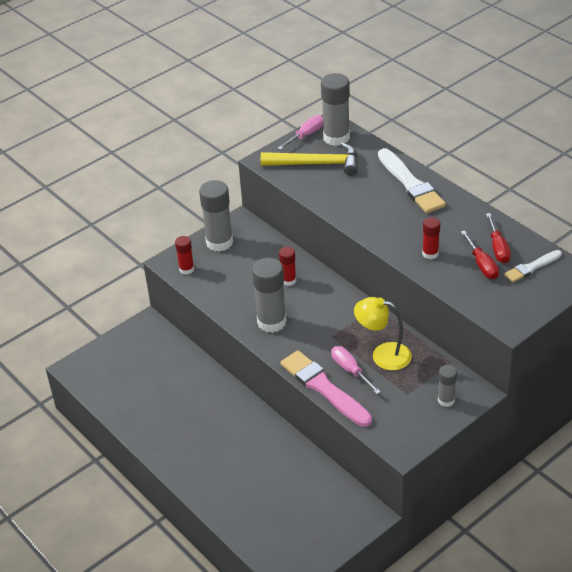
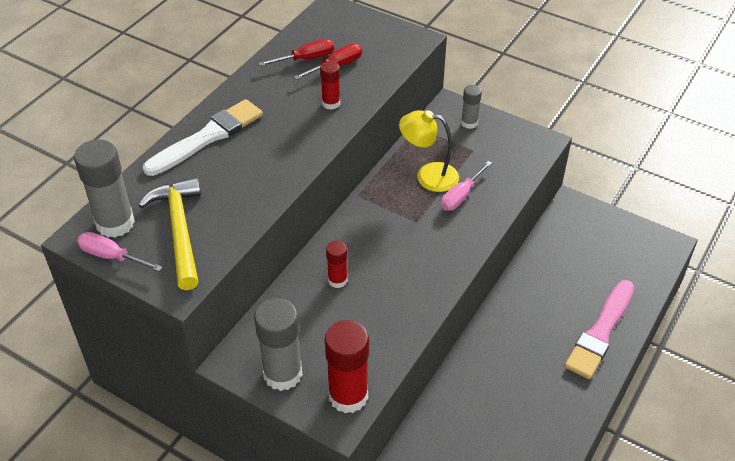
camera: 110 degrees left, 5 degrees up
red glue stick [175,236,194,275] -> red glue stick [325,320,369,413], size x1.84
grey glue stick [252,258,287,333] -> none
pink brush [280,350,372,427] -> pink brush moved to [565,280,634,379]
yellow lamp [354,297,412,370] -> yellow lamp turned 105 degrees clockwise [399,110,459,192]
white brush [504,250,562,282] -> none

